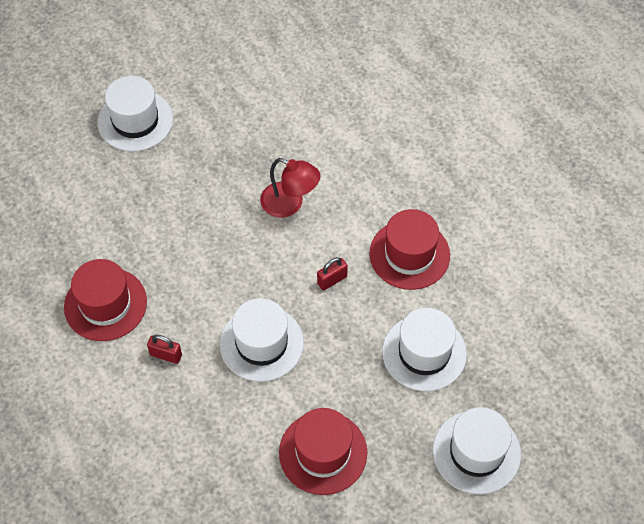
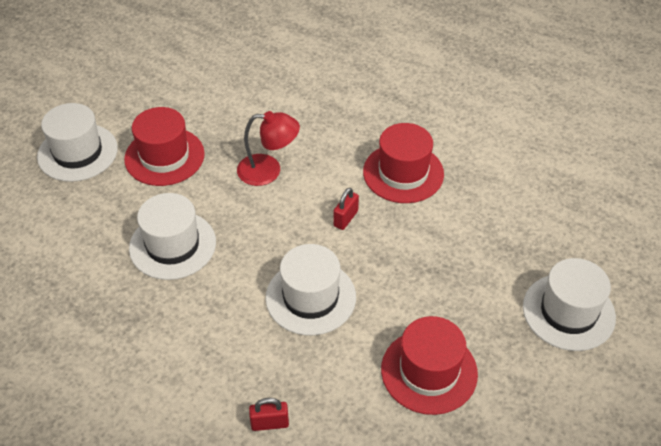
camera: 25 degrees left, 10 degrees down
red hat [64,259,147,341] -> red hat moved to [124,107,205,186]
red padlock [147,335,182,364] -> red padlock moved to [249,398,289,431]
white hat [382,308,467,392] -> white hat moved to [129,193,216,280]

